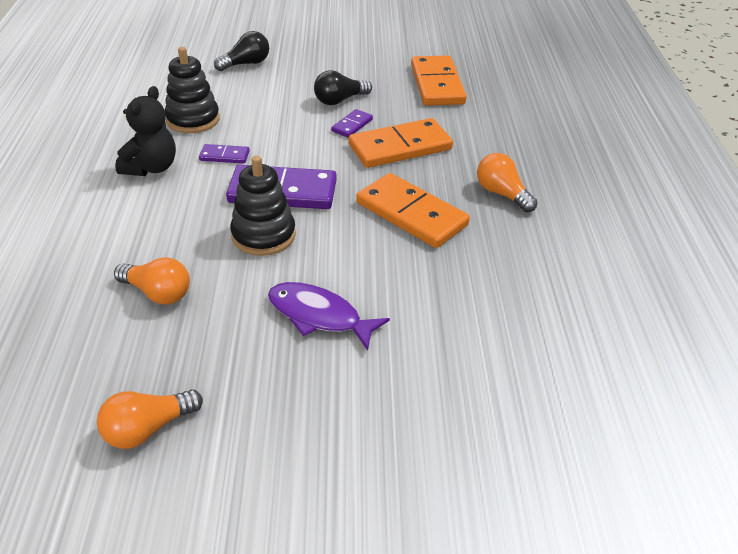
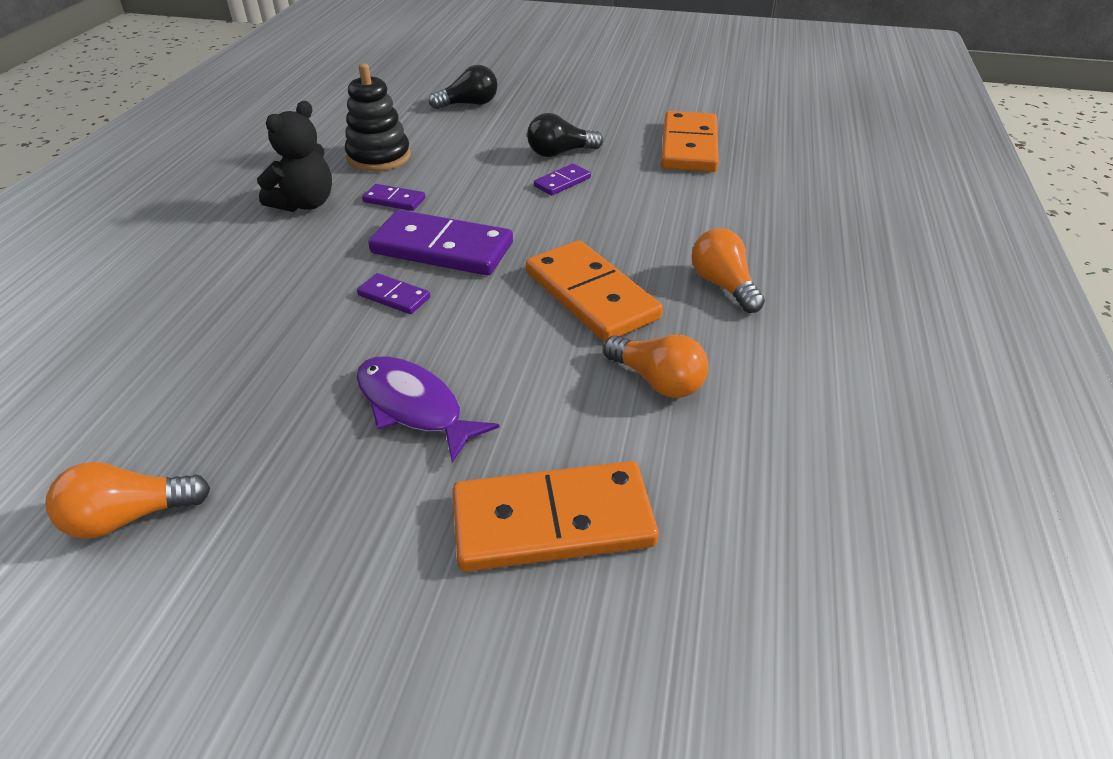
camera: 15 degrees right, 0 degrees up
orange light bulb [114,257,190,305] -> orange light bulb moved to [603,335,709,398]
black stacking toy [230,156,296,256] -> purple domino [357,273,430,314]
orange domino [349,118,453,168] -> orange domino moved to [452,461,659,572]

